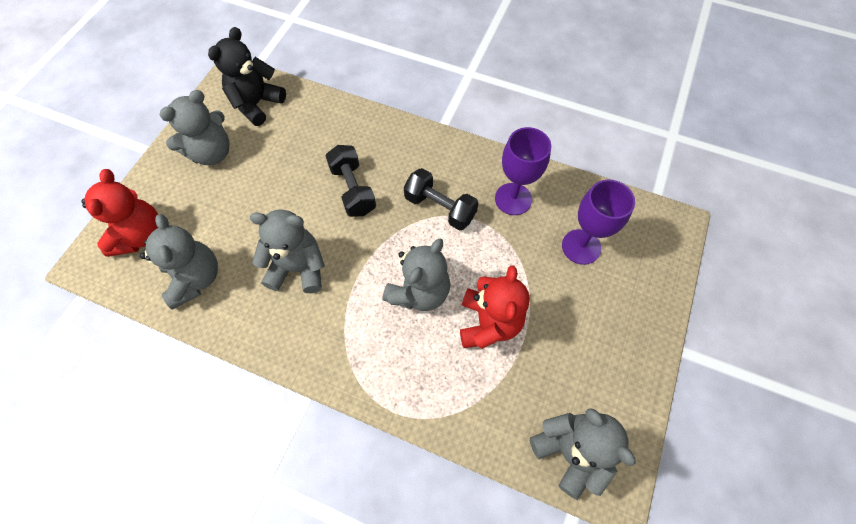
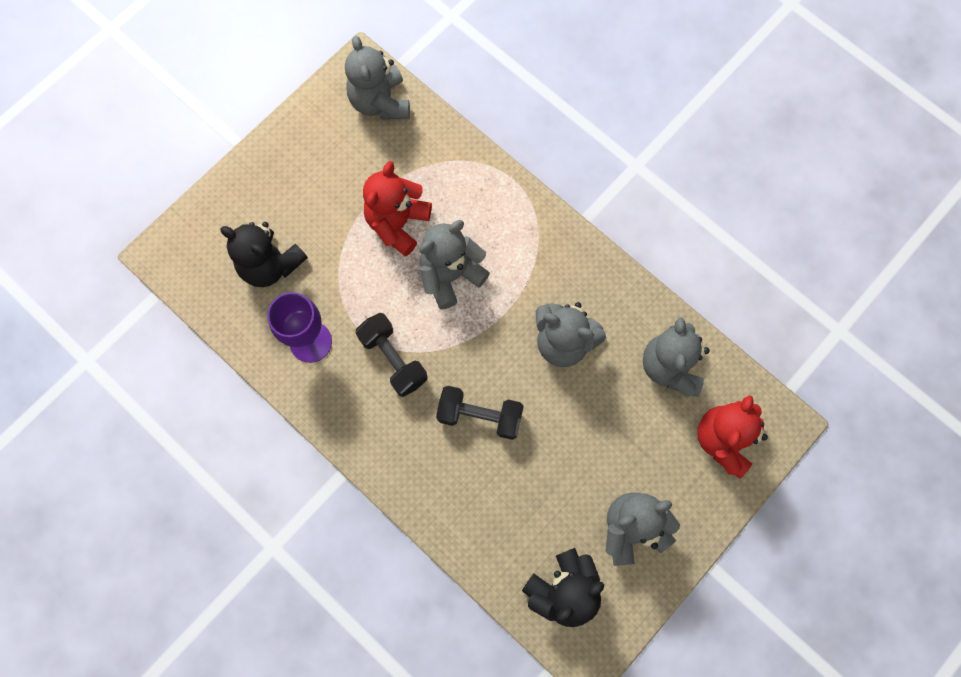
camera: 160 degrees left, 10 degrees up
black dumbbell [325,145,376,217] -> black dumbbell turned 75 degrees counterclockwise [436,386,524,440]
purple goblet [562,180,635,265] -> black teddy bear [220,222,308,287]

